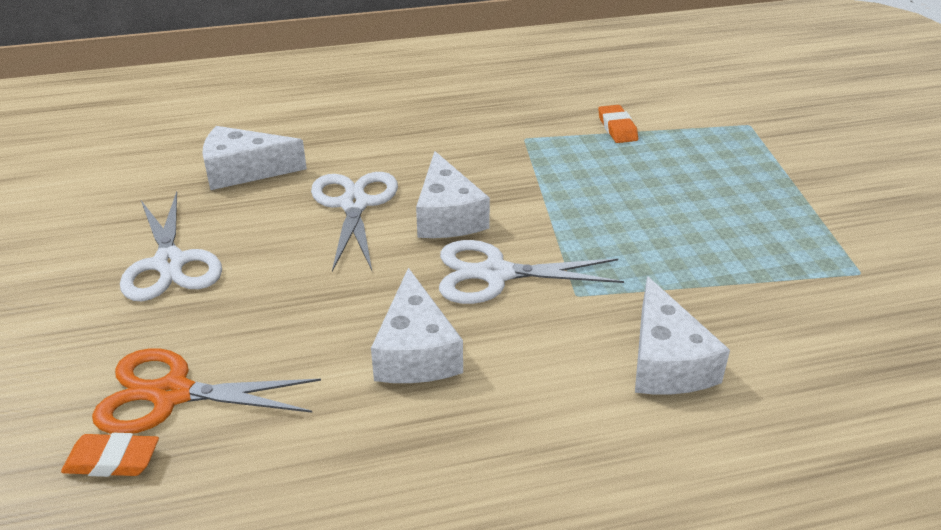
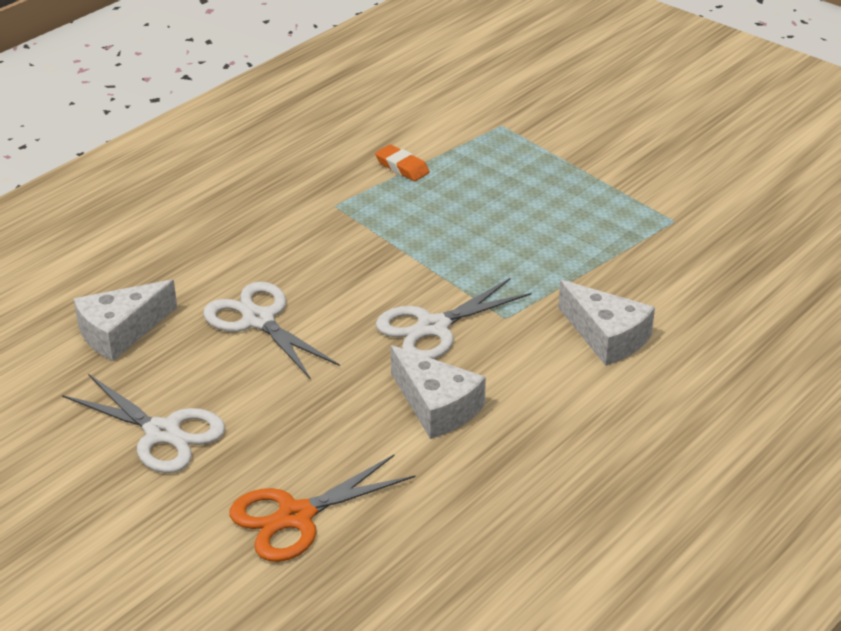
camera: 35 degrees left, 0 degrees up
orange eraser [61,433,159,477] -> none
white cheese [416,151,490,238] -> none

